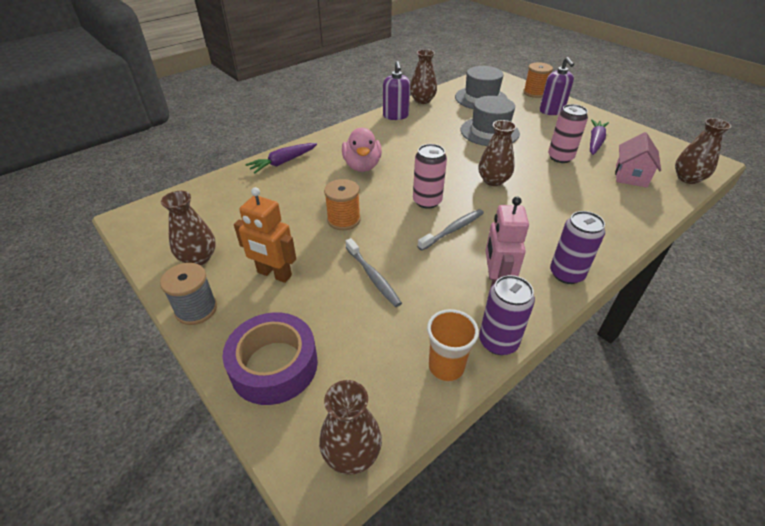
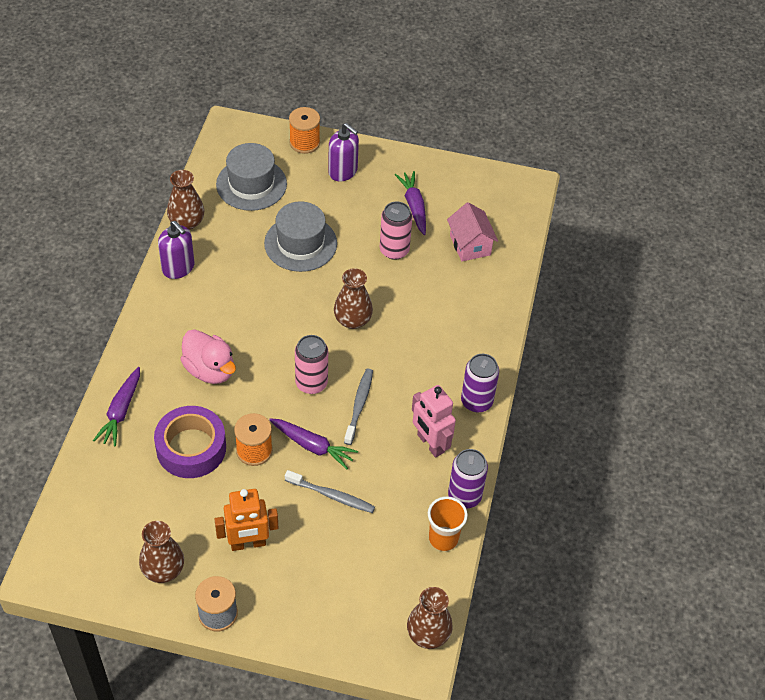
camera: 40 degrees left, 10 degrees up
purple tape [222,312,318,405] -> purple tape moved to [154,406,226,478]
brown vase [675,118,731,184] -> none
none -> purple carrot [269,418,358,469]

